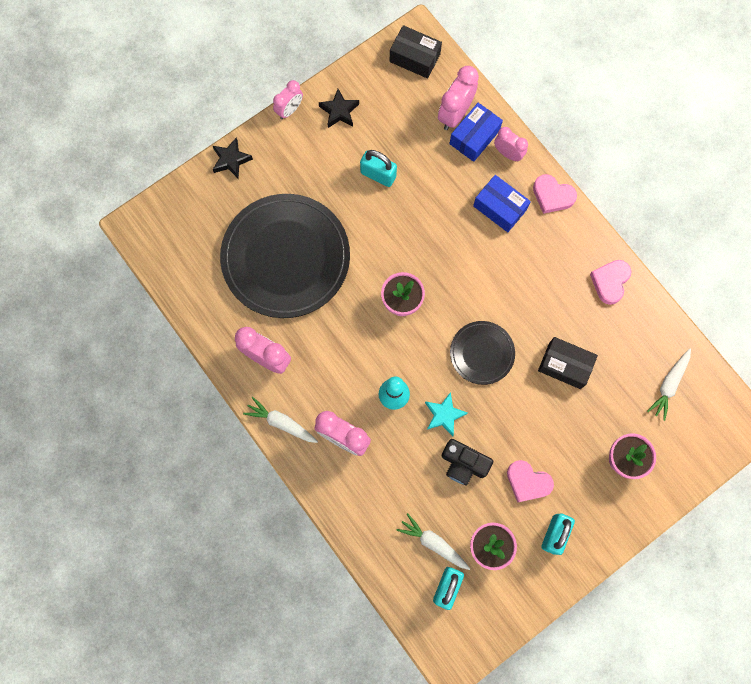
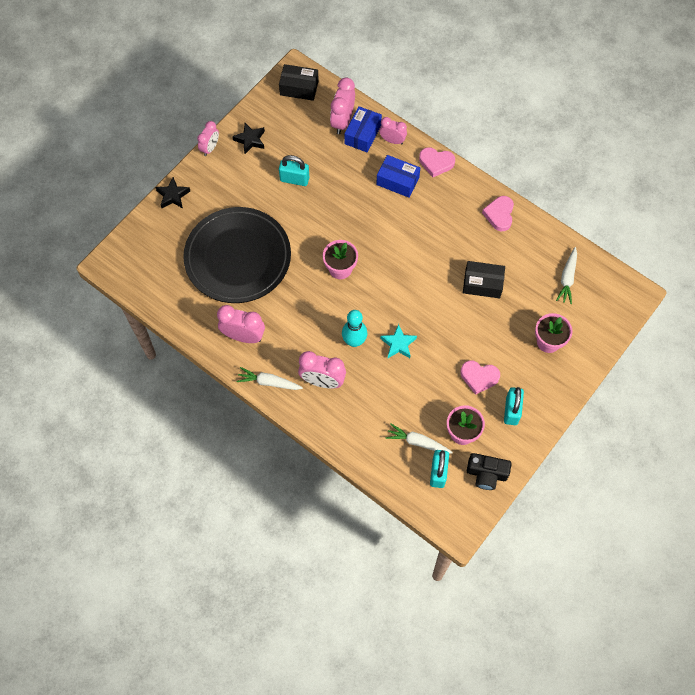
camera: 15 degrees left, 10 degrees down
black camera [442,439,493,485] -> black camera moved to [467,453,511,490]
black plate [450,321,515,385] -> none

